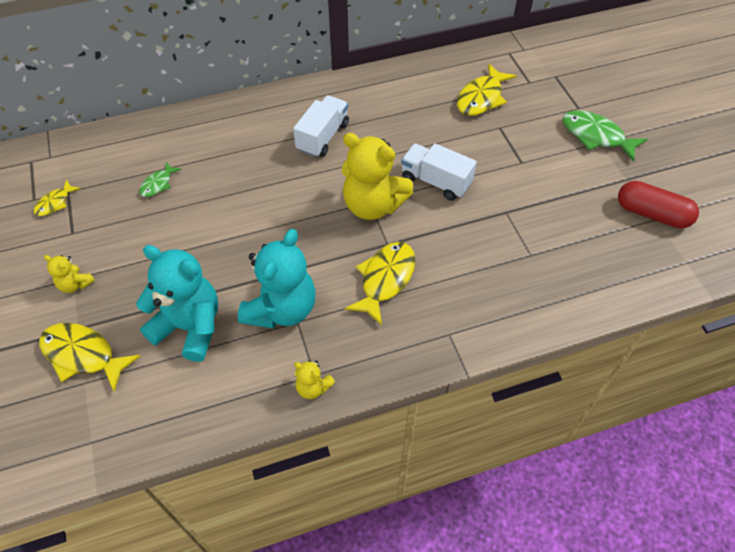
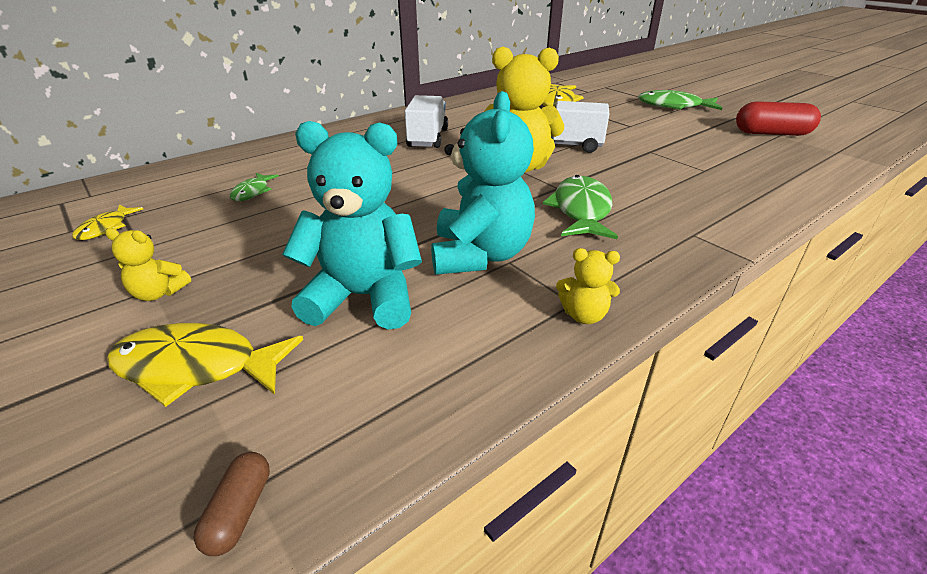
camera: 20 degrees left, 20 degrees down
yellow fish [345,242,415,325] -> green fish [543,175,618,239]
none -> brown capsule [194,452,270,556]

